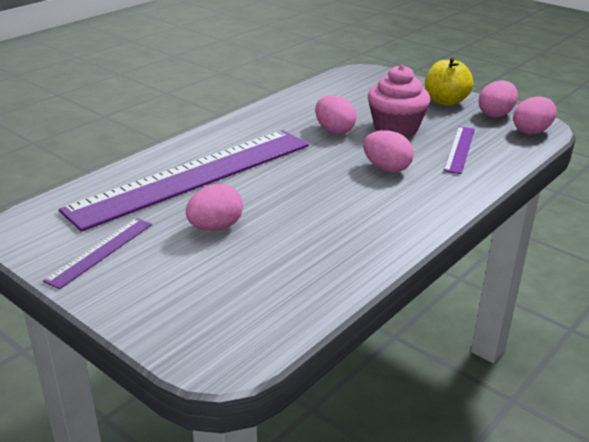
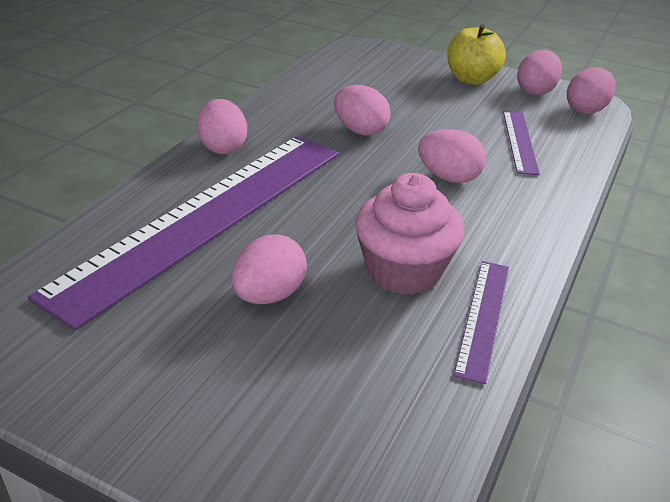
camera: 15 degrees left, 5 degrees up
purple ruler [43,218,152,289] -> purple ruler moved to [453,261,509,384]
pink cupcake [368,65,431,137] -> pink cupcake moved to [355,173,464,295]
none -> pink egg [197,99,247,154]

